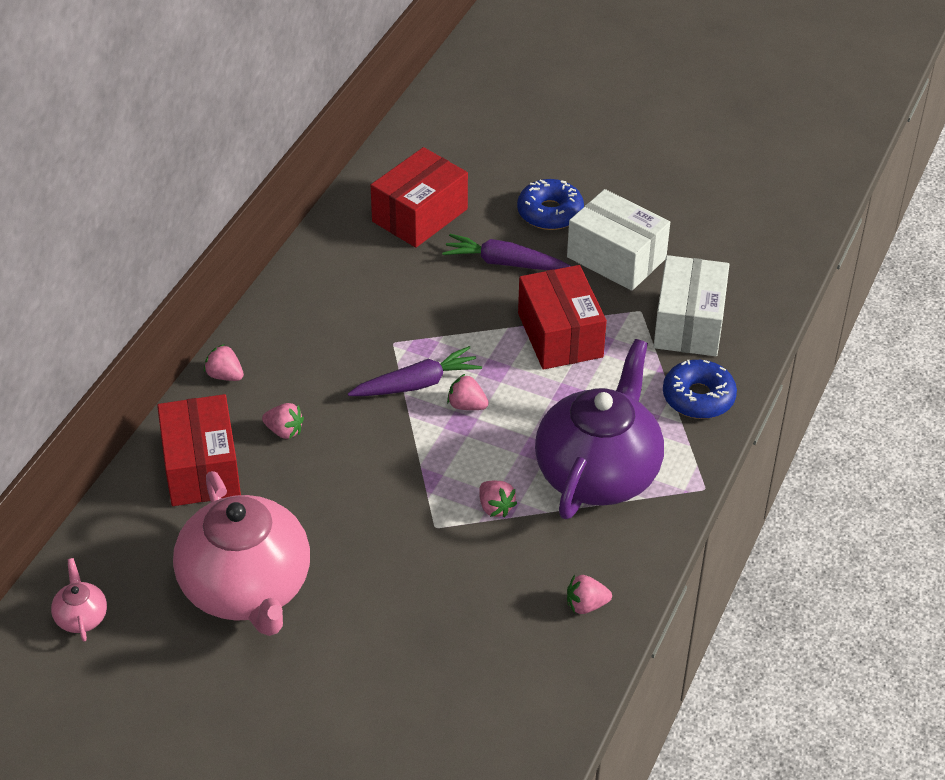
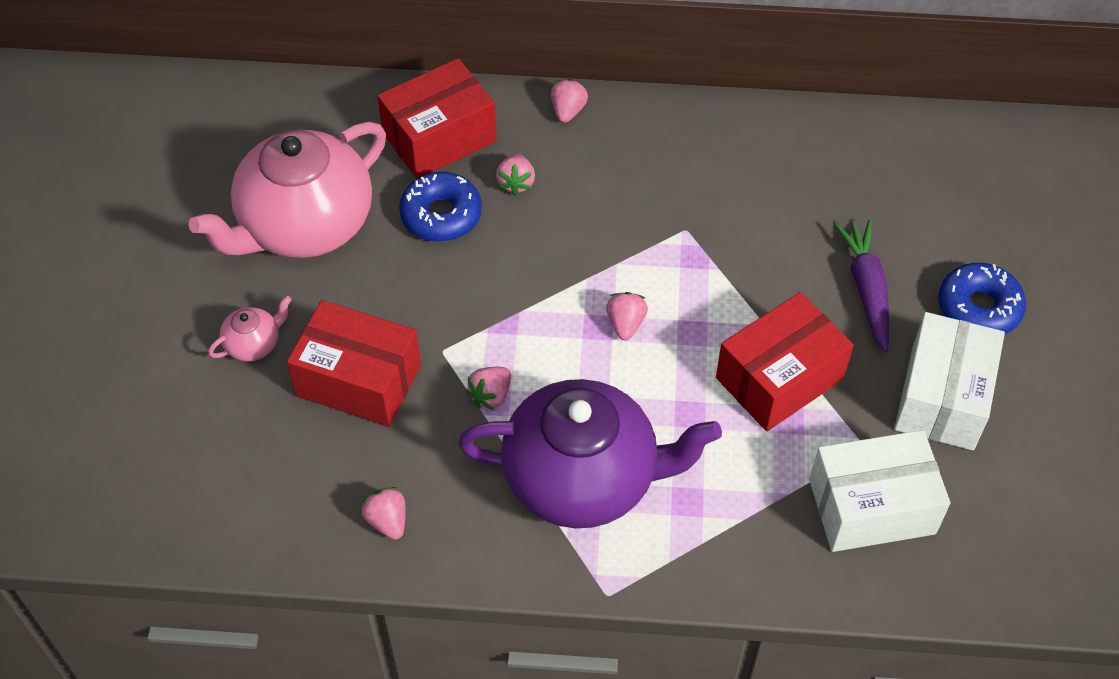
camera: 70 degrees right, 10 degrees up
pink teapot [51,558,107,642] -> pink teapot moved to [208,296,292,362]
purple carrot [348,346,482,396] -> none
red box [371,147,468,248] -> red box moved to [287,300,421,427]
blue donut [663,360,737,419] -> blue donut moved to [399,172,482,242]

